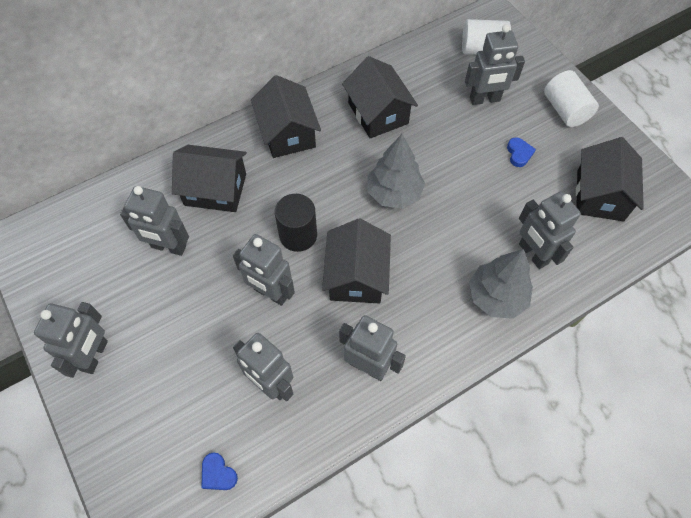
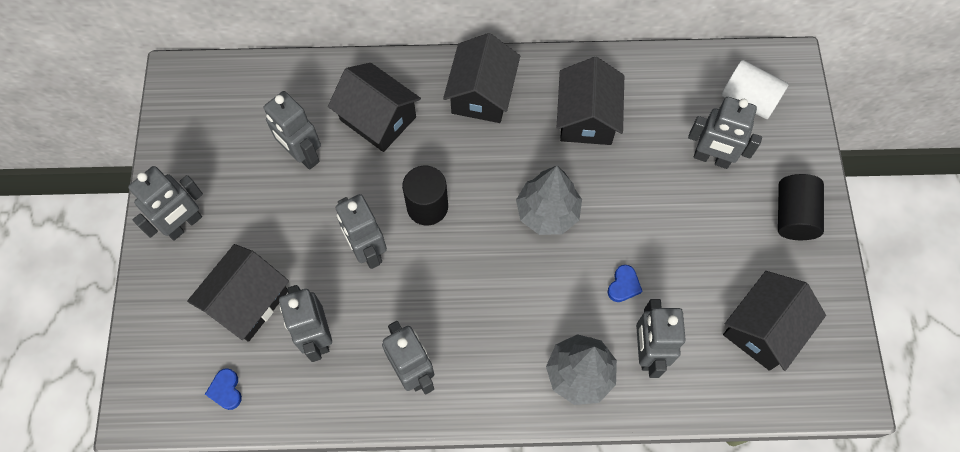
camera: 30 degrees right, 5 degrees up
black house [322,219,391,303] -> black house moved to [187,244,289,342]
blue heart [507,137,536,167] -> blue heart moved to [607,265,642,302]
white cylinder [544,70,599,127] -> black cylinder [778,174,824,240]

